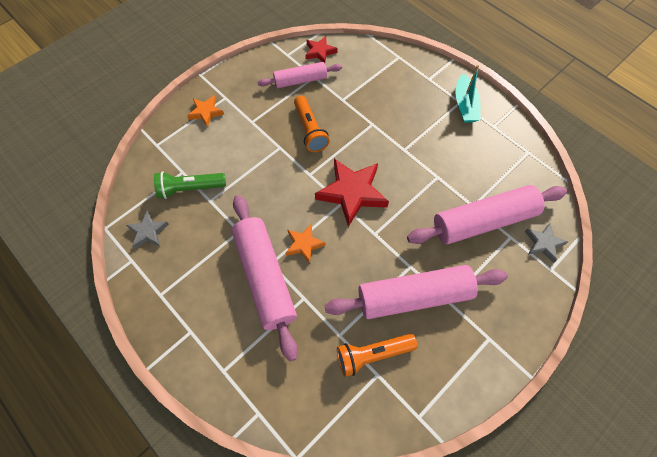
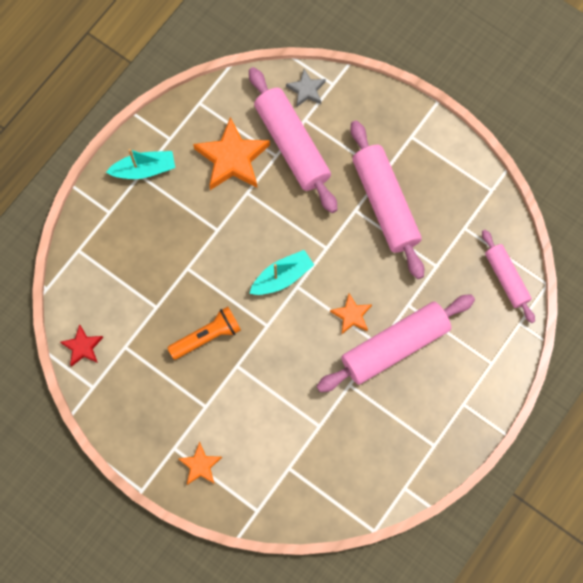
camera: 100 degrees left, 10 degrees up
grey star [126,210,169,249] -> none
green flashlight [154,171,226,199] -> none
pink rolling pin [258,62,342,88] -> pink rolling pin moved to [482,230,535,323]
red star [315,159,389,227] -> turquoise boat [249,250,314,295]
orange flashlight [337,334,418,377] -> none
none -> orange star [193,117,270,190]

